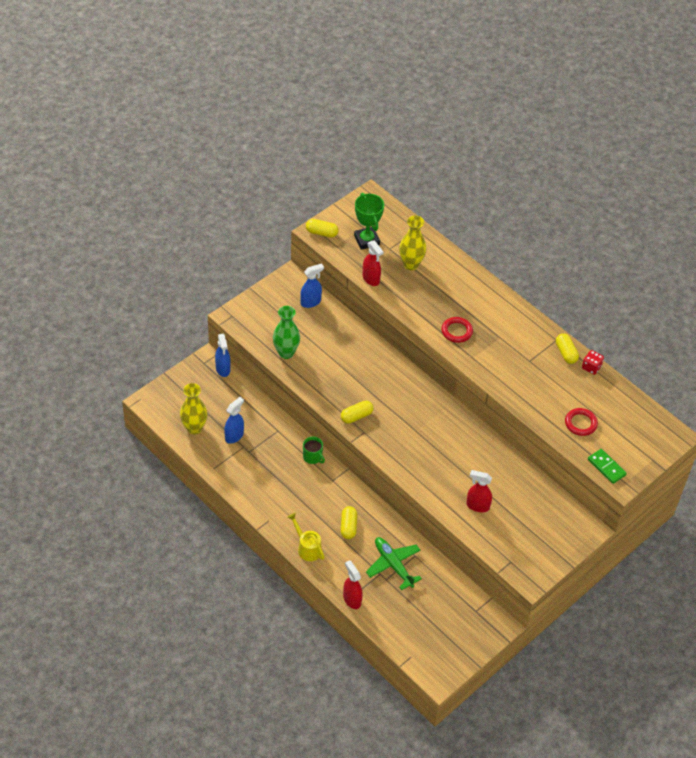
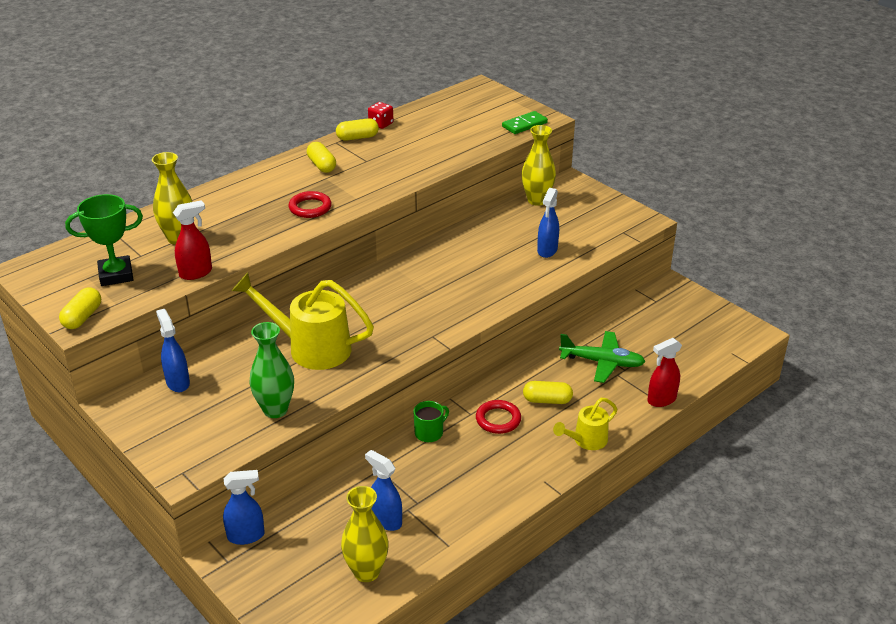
camera: 85 degrees left, 15 degrees down
yellow capsule [341,400,373,424] -> yellow capsule moved to [307,142,336,173]
green plane [366,537,422,590] -> green plane turned 135 degrees counterclockwise [559,331,646,383]
red spray bottle [466,470,492,512] -> blue spray bottle [537,188,559,258]
red ring [565,408,598,436] -> red ring moved to [476,400,521,434]
none -> yellow watering can [232,272,374,370]
none -> yellow vase [522,125,556,206]

